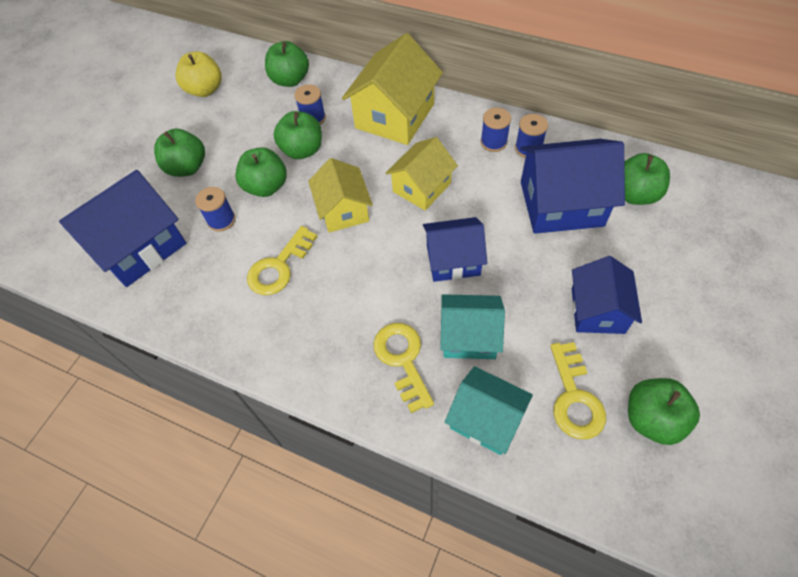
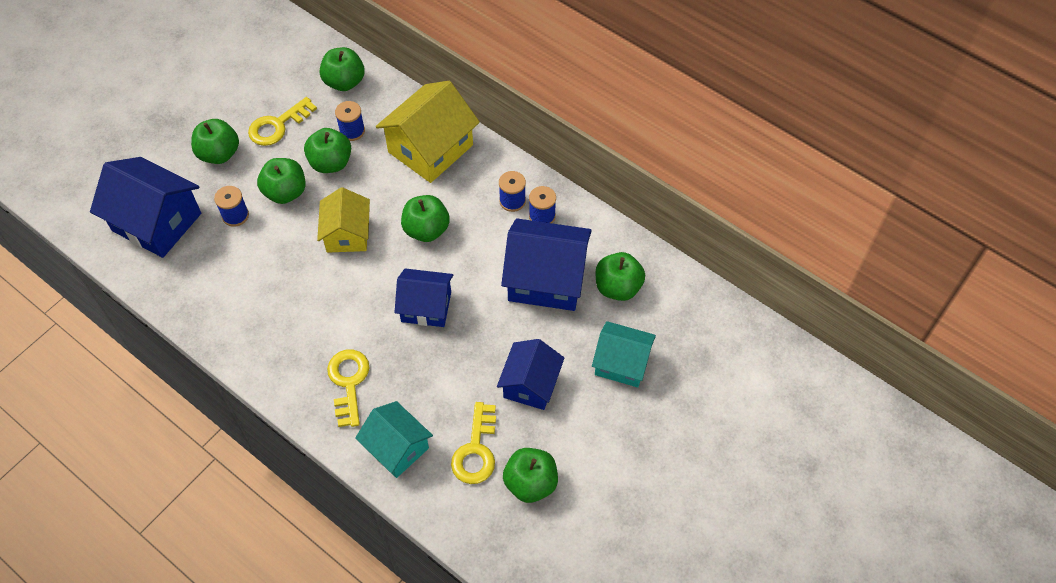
camera: 10 degrees right, 0 degrees up
blue house [59,170,186,287] -> blue house turned 60 degrees clockwise [90,157,201,258]
yellow apple [176,51,222,97] -> none
yellow key [247,226,318,295] -> yellow key moved to [248,97,317,146]
yellow house [385,137,458,210] -> green apple [401,195,450,242]
turquoise house [440,294,505,359] -> turquoise house moved to [592,321,656,387]

